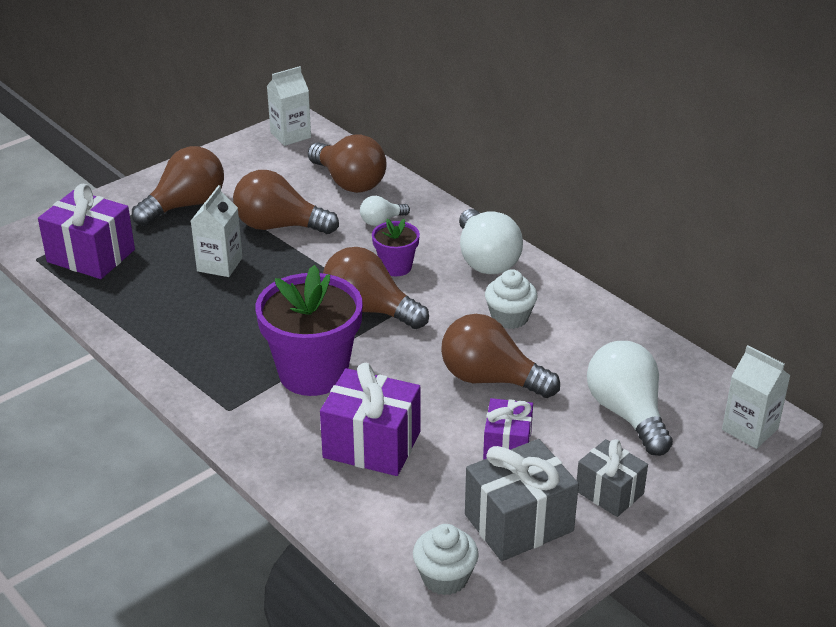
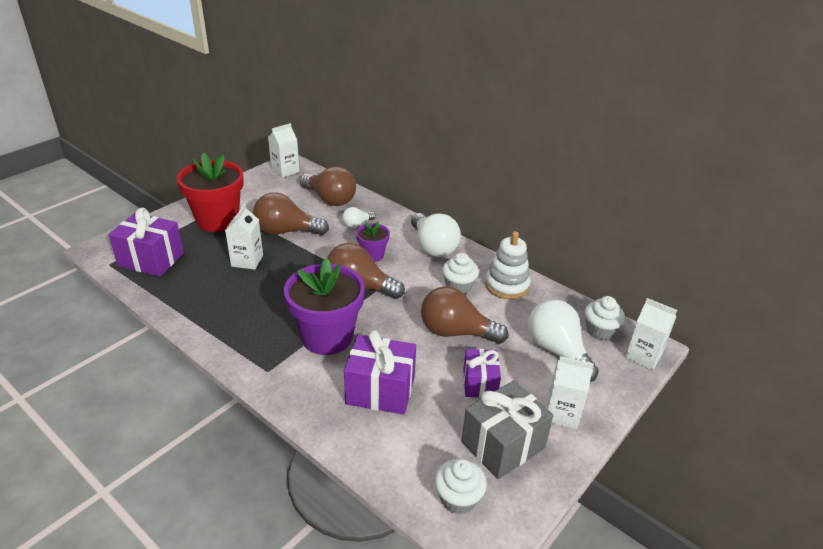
camera: 10 degrees left, 0 degrees up
brown light bulb [132,146,224,226] -> red flower pot [177,153,244,232]
grey gift [577,439,648,517] -> white carton [547,356,594,429]
none -> white stacking toy [485,231,531,299]
none -> white cupcake [585,296,625,340]

